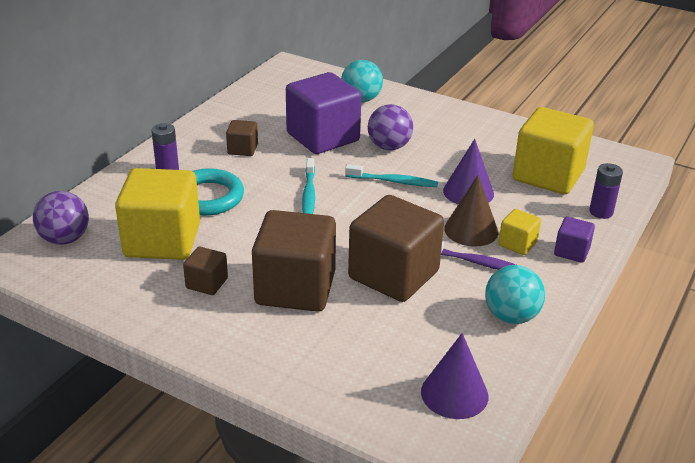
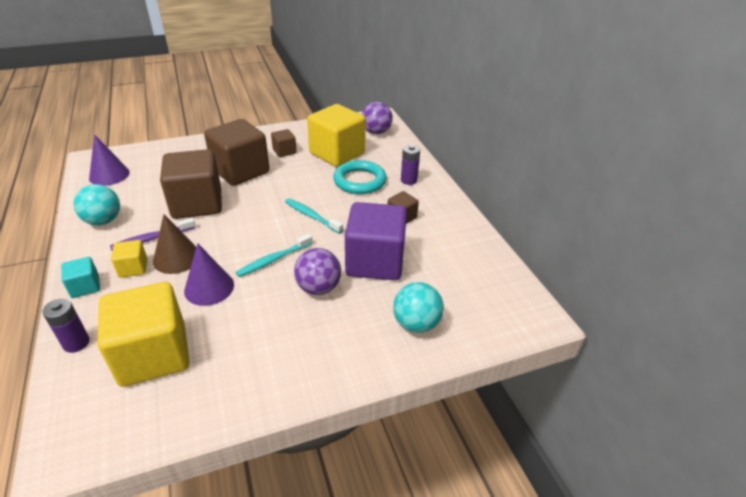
camera: 130 degrees right, 5 degrees up
purple cube [554,217,595,263] -> turquoise cube [61,257,100,298]

